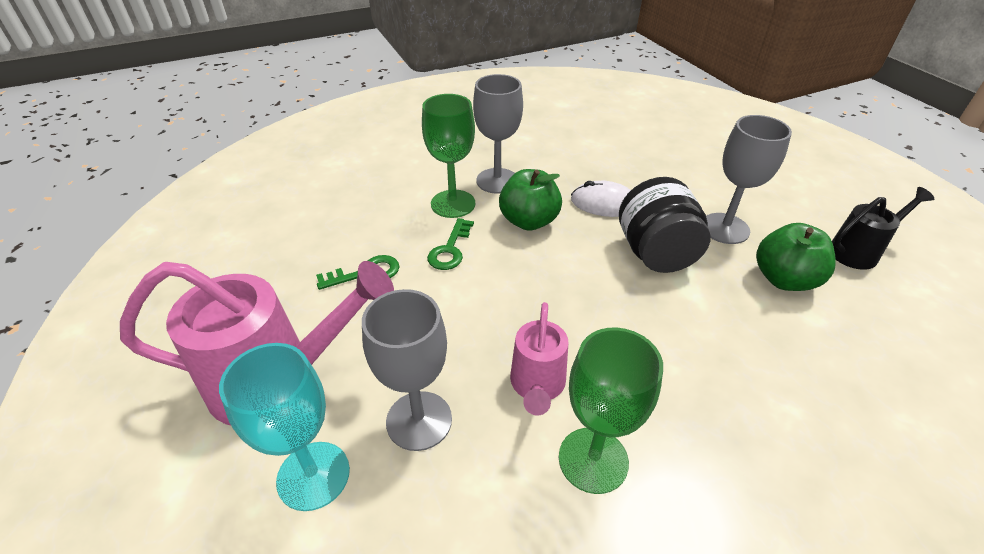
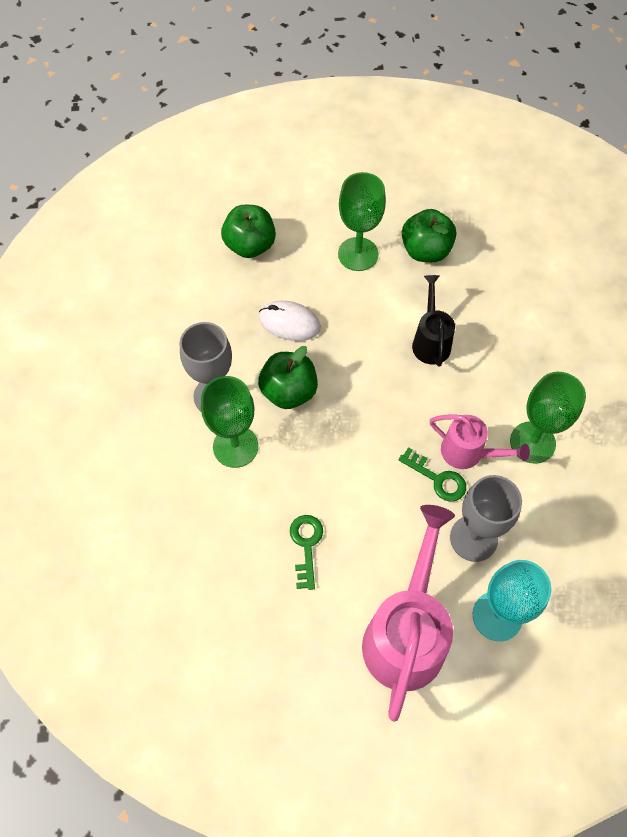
camera: 70 degrees left, 20 degrees up
green key [427,218,474,270] -> green key moved to [398,447,466,502]
white mouse [571,181,631,217] -> white mouse turned 75 degrees clockwise [259,301,321,341]
black jar [619,177,711,273] -> none
grey goblet [706,115,792,244] -> green goblet [338,172,386,271]
black watering can [832,187,934,270] -> black watering can moved to [412,275,455,367]
none -> green apple [221,205,276,258]

